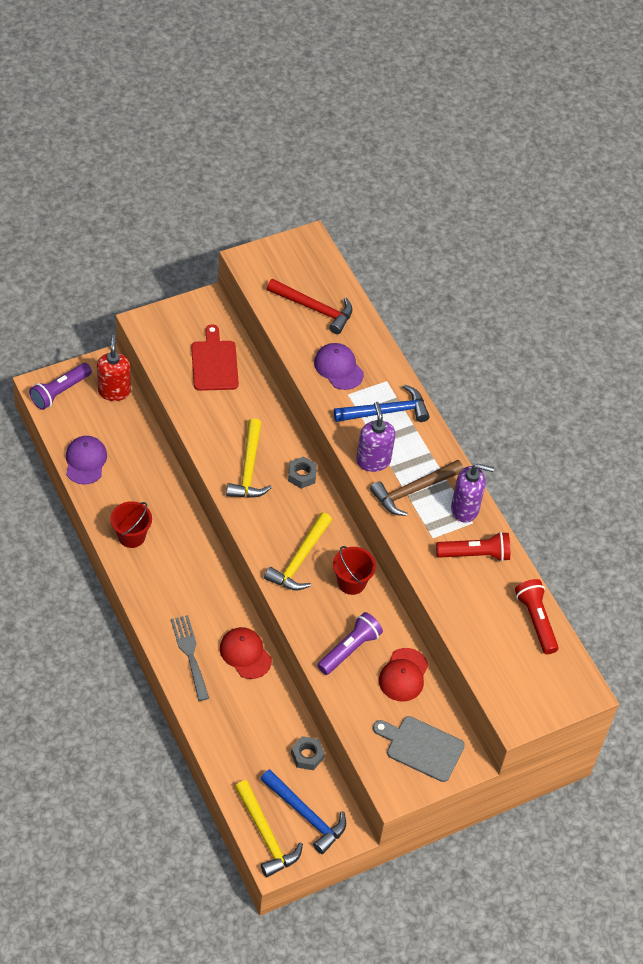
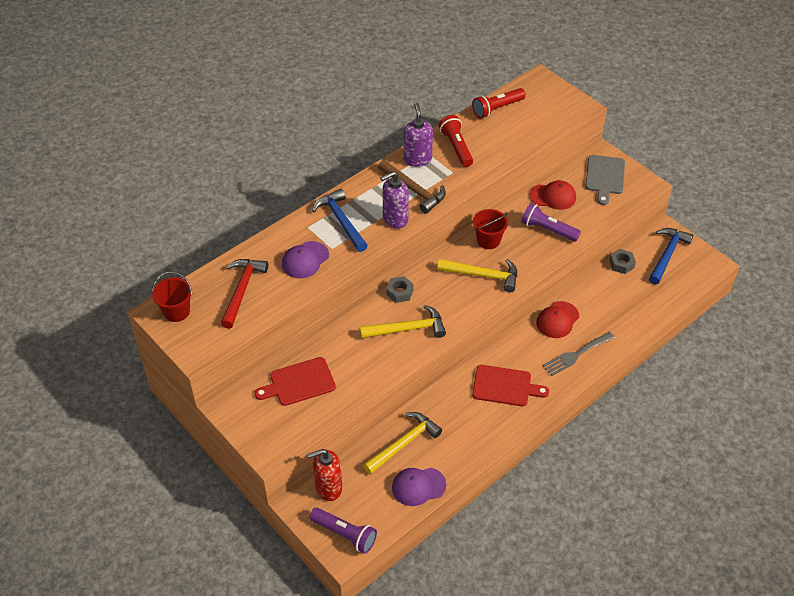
camera: 100 degrees left, 5 degrees down
red bucket [111,501,152,548] -> red bucket moved to [152,272,192,322]
yellow hammer [235,780,303,877] -> yellow hammer moved to [363,412,442,475]
none -> red cutting board [472,365,549,406]

